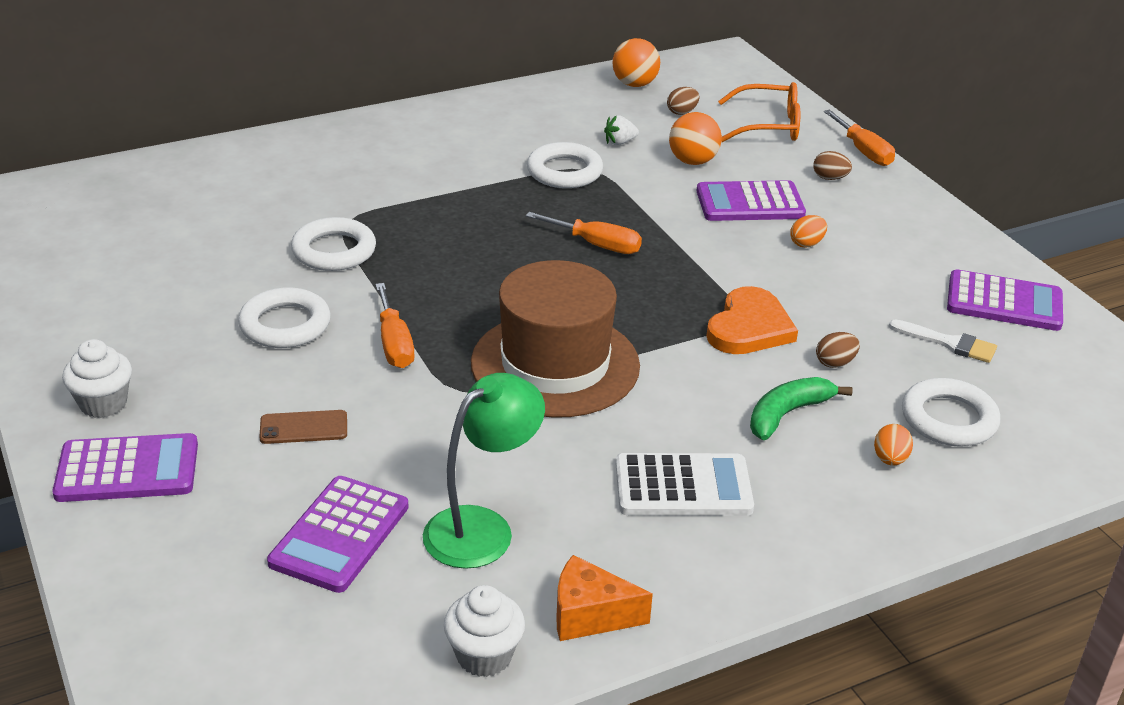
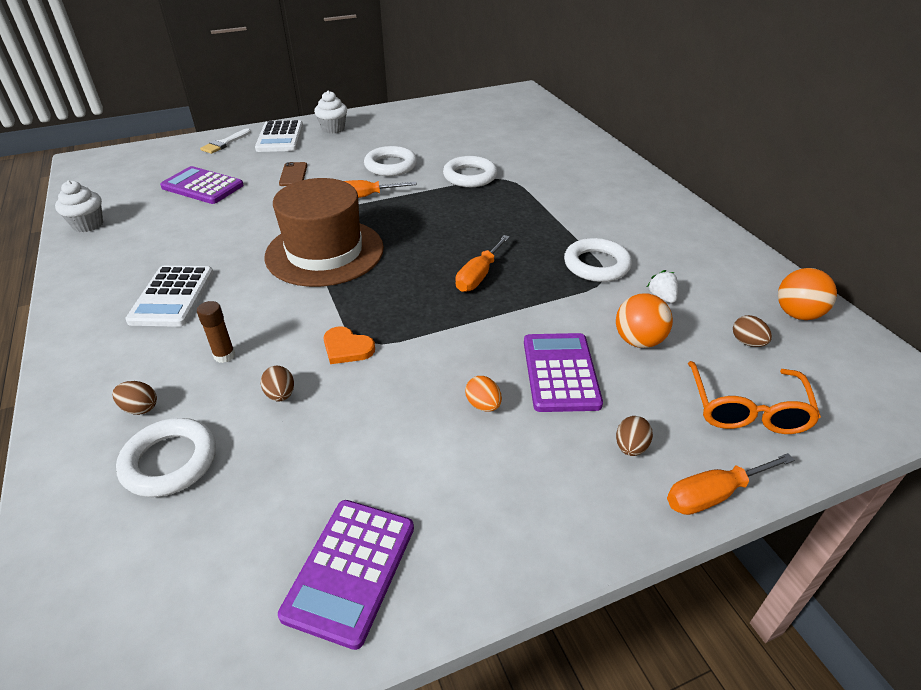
camera: 95 degrees right, 5 degrees up
purple calculator [52,433,198,502] -> white calculator [255,120,303,152]
green lamp [423,373,545,569] -> none
orange cheese [557,555,653,641] -> none
orange heart [706,286,798,354] -> orange heart [324,326,375,364], size x0.63
green banana [750,377,853,440] -> brown glue stick [197,301,235,363]
orange egg [874,424,913,466] -> brown egg [112,381,157,415]
white brush [889,319,997,363] -> white brush moved to [200,128,251,154]

